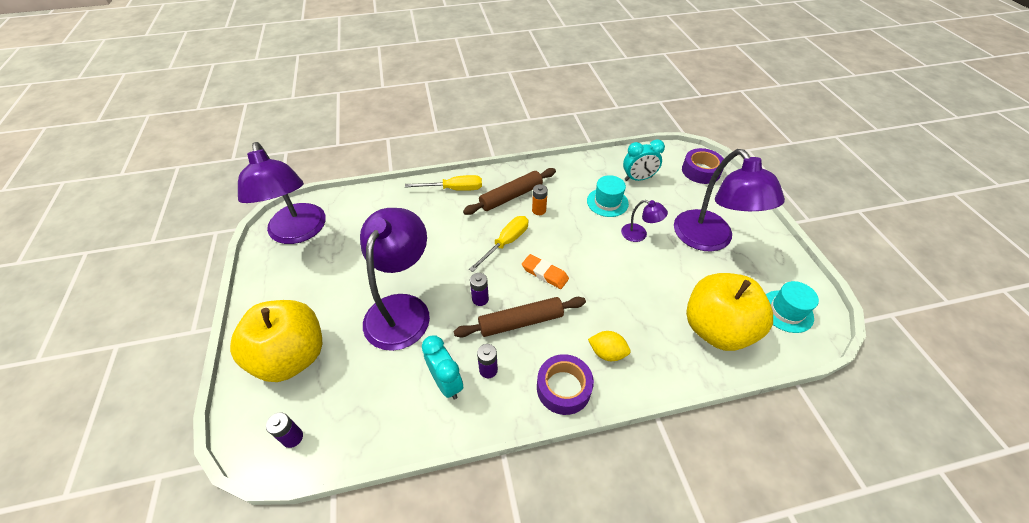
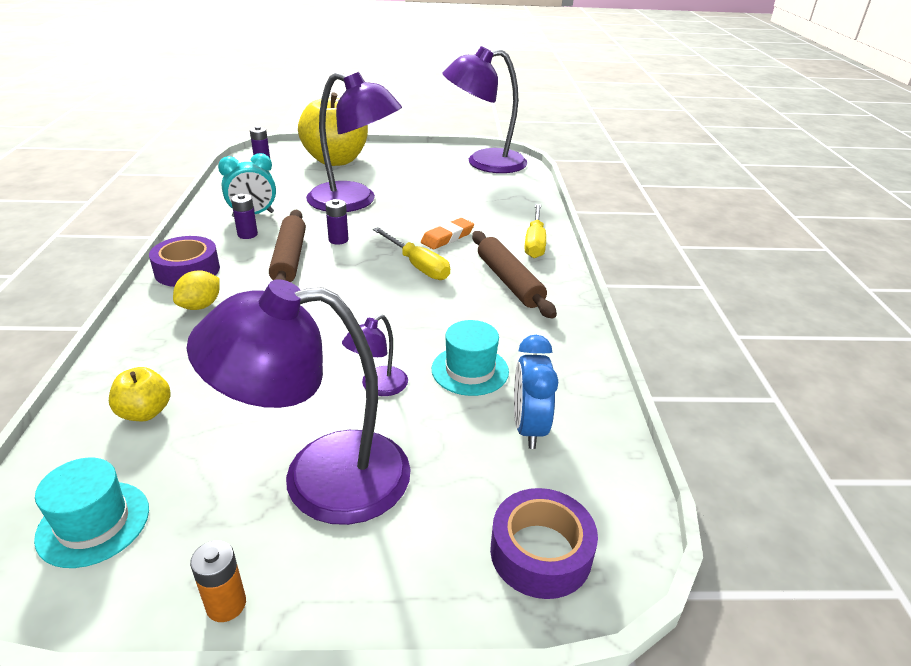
camera: 100 degrees right, 15 degrees down
orange eraser [522,254,569,289] -> orange eraser moved to [421,218,474,249]
orange battery [532,184,548,215] -> orange battery moved to [190,540,246,622]
turquoise clock [623,139,665,181] -> blue clock [514,335,558,449]
yellow apple [686,273,773,351] -> yellow apple [109,367,171,421], size x0.44

